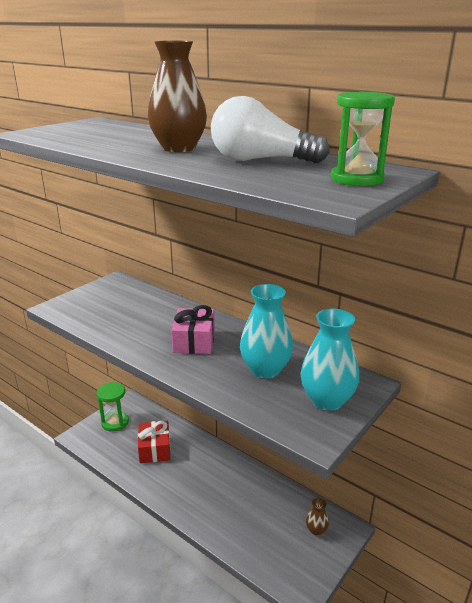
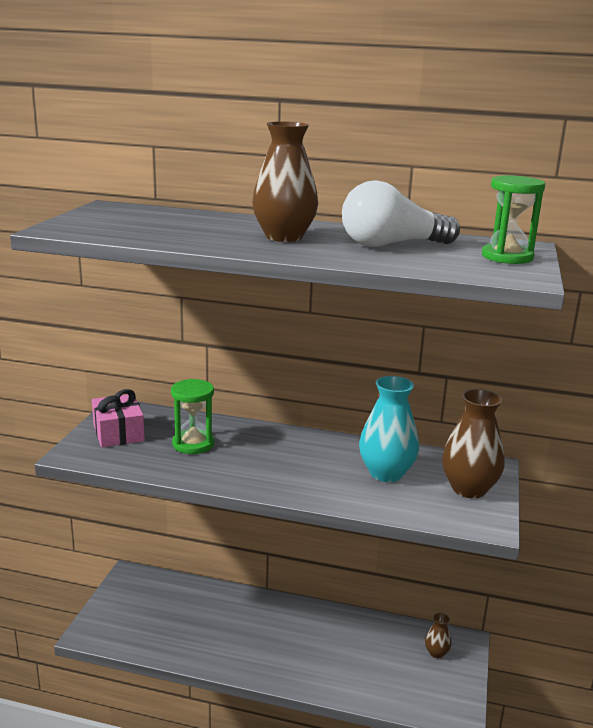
camera: 25 degrees left, 5 degrees down
green hourglass [97,382,129,432] -> green hourglass moved to [171,379,214,454]
red gift [138,421,170,463] -> none
pink gift [171,305,215,354] -> pink gift moved to [92,389,145,447]
turquoise vase [300,308,359,411] -> brown vase [442,389,504,498]

